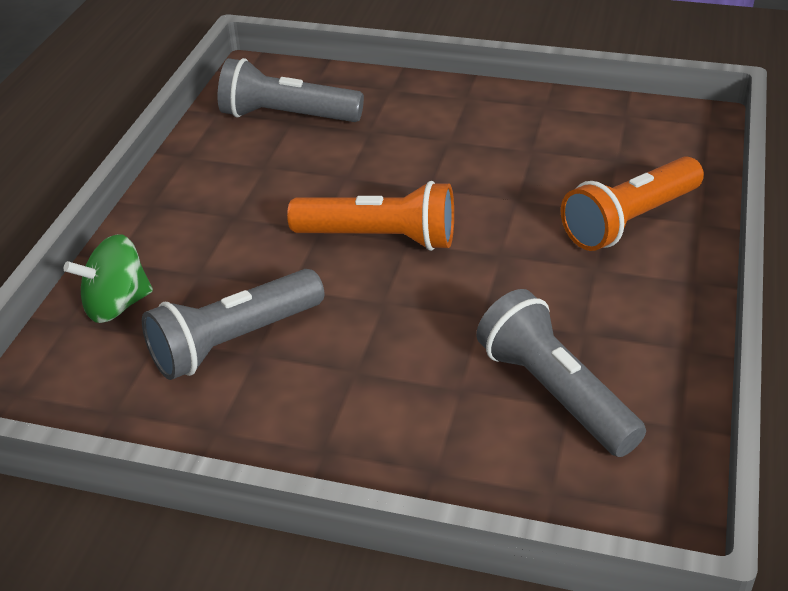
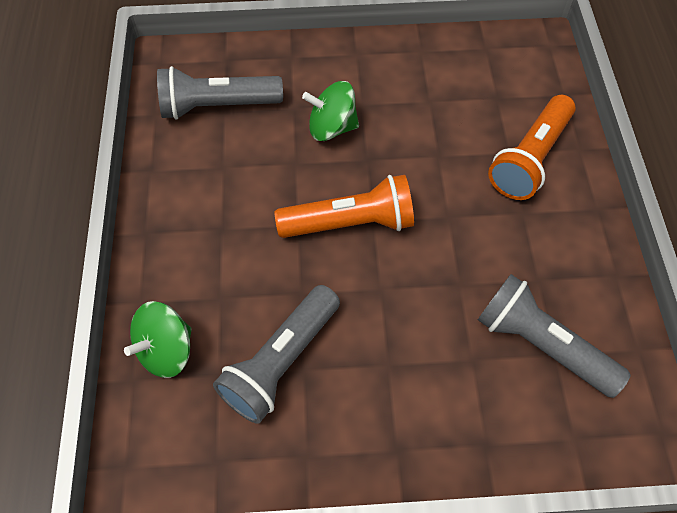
camera: 20 degrees left, 20 degrees up
none -> green spinning top [302,81,359,141]

